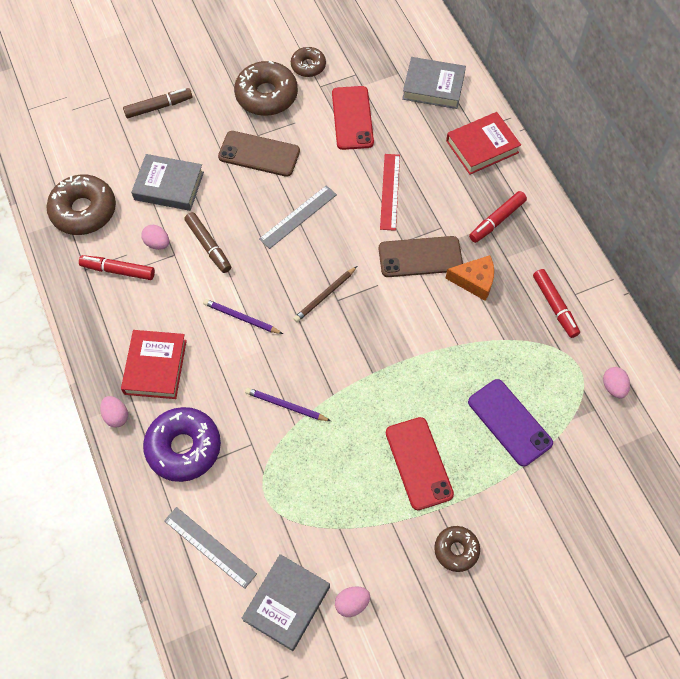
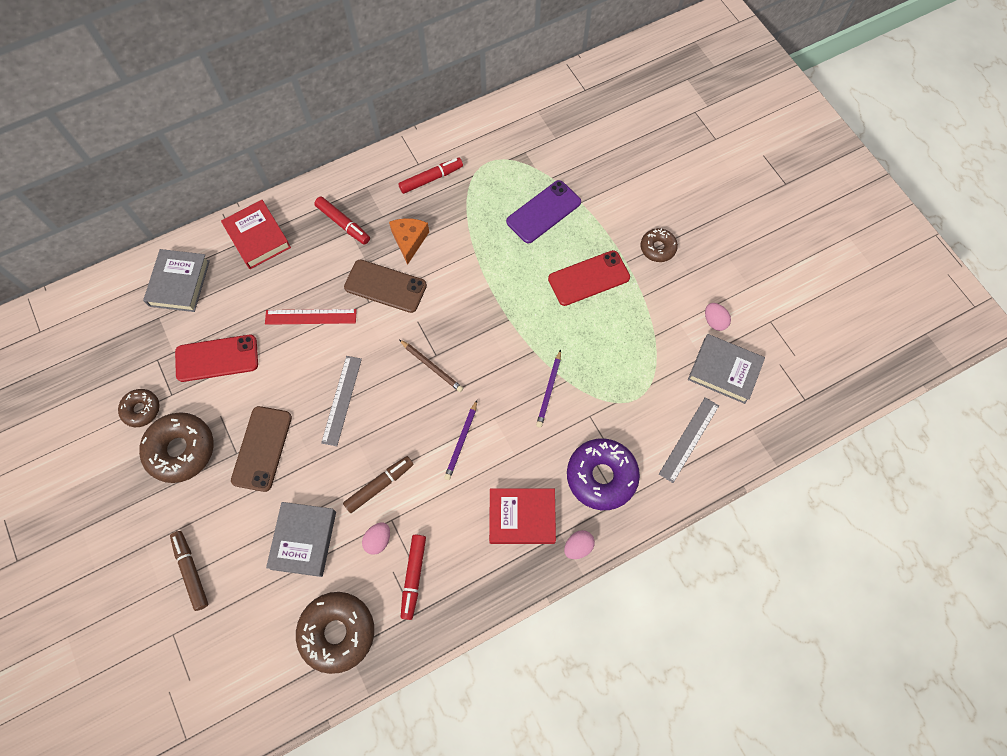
camera: 95 degrees left, 5 degrees up
grey ruler [259,185,337,249] -> grey ruler turned 60 degrees clockwise [321,356,362,446]
brown phone [379,236,463,277] -> brown phone turned 60 degrees counterclockwise [344,259,427,313]
pink egg [603,367,630,398] -> none

